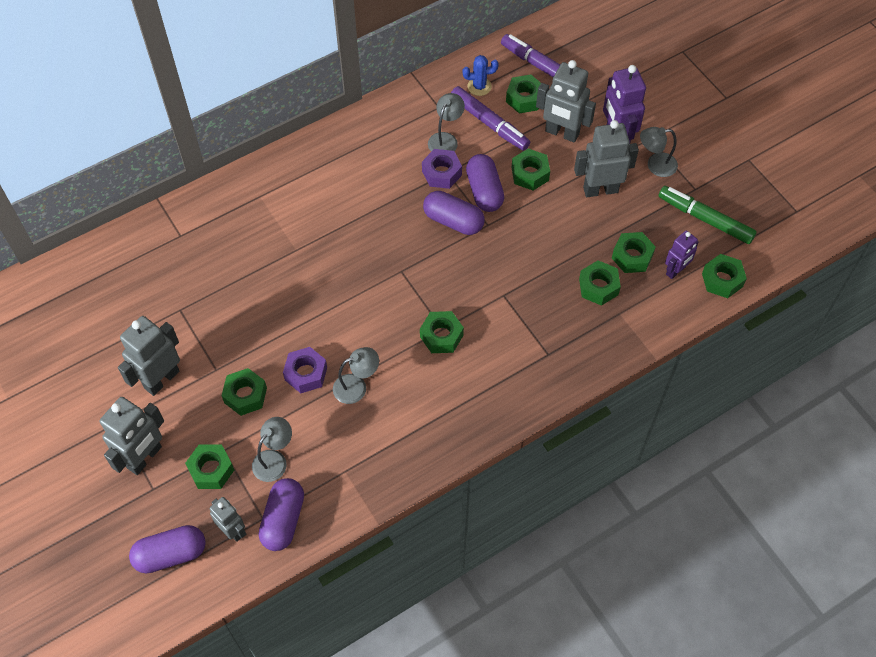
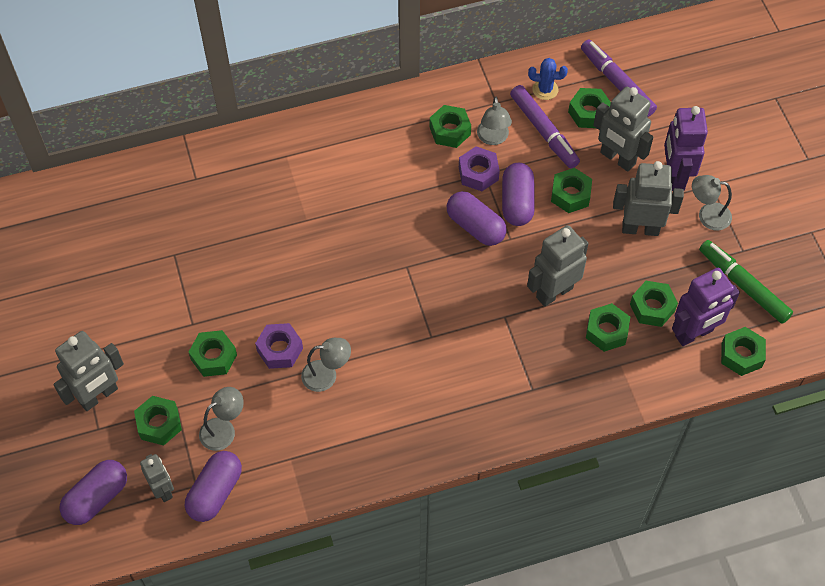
camera: 15 degrees right, 0 degrees up
grey robot [118,316,180,396] -> grey robot moved to [527,225,589,307]
purple capsule [129,525,206,574] -> purple capsule turned 45 degrees counterclockwise [59,460,127,525]
green nut [420,311,464,353] -> green nut moved to [430,105,471,148]
grey lamp [428,93,465,152] -> grey lamp turned 135 degrees clockwise [477,97,512,145]
purple robot [665,230,699,279] -> purple robot [672,268,740,346], size x1.64

